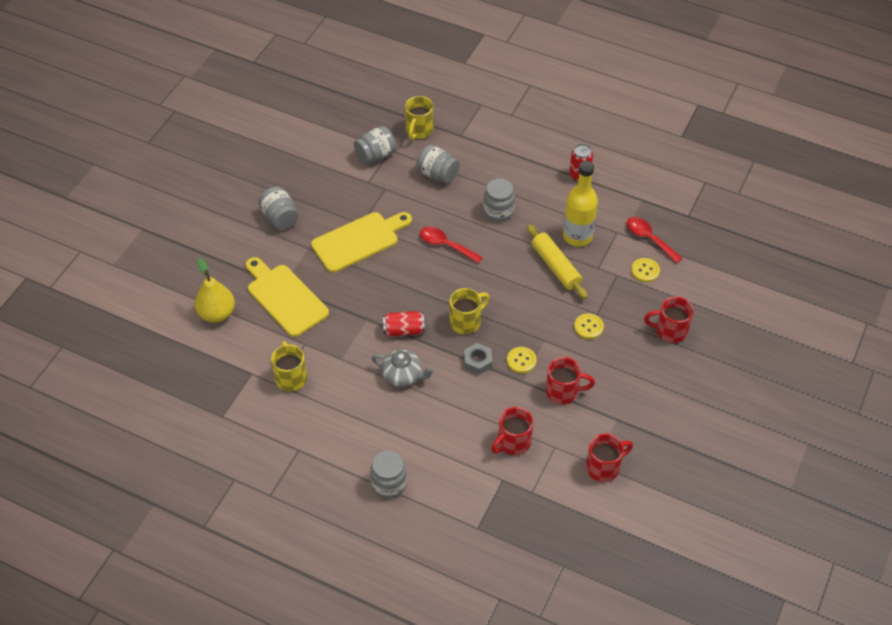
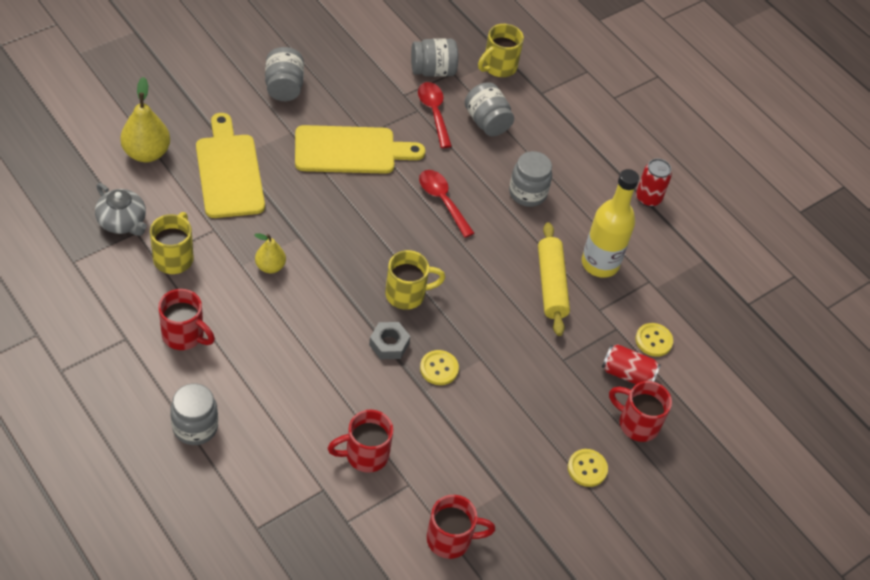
camera: 20 degrees right, 0 degrees up
grey teapot [371,350,435,387] -> grey teapot moved to [95,183,147,236]
red can [383,311,425,336] -> red can moved to [602,344,661,384]
red mug [546,357,595,404] -> red mug moved to [158,289,215,350]
yellow button [574,313,604,339] -> yellow button moved to [568,449,608,487]
red spoon [627,217,683,264] -> red spoon moved to [418,82,452,148]
none -> yellow pear [255,233,286,273]

